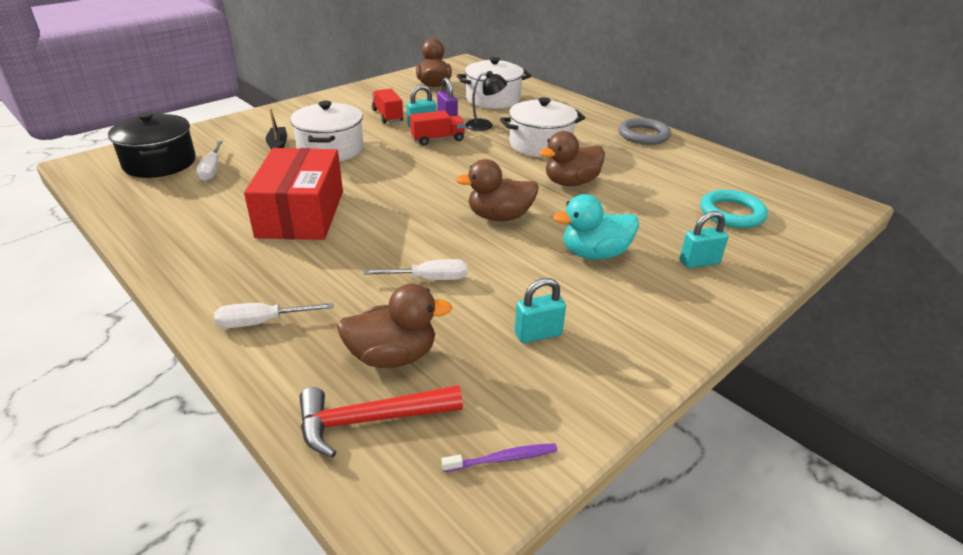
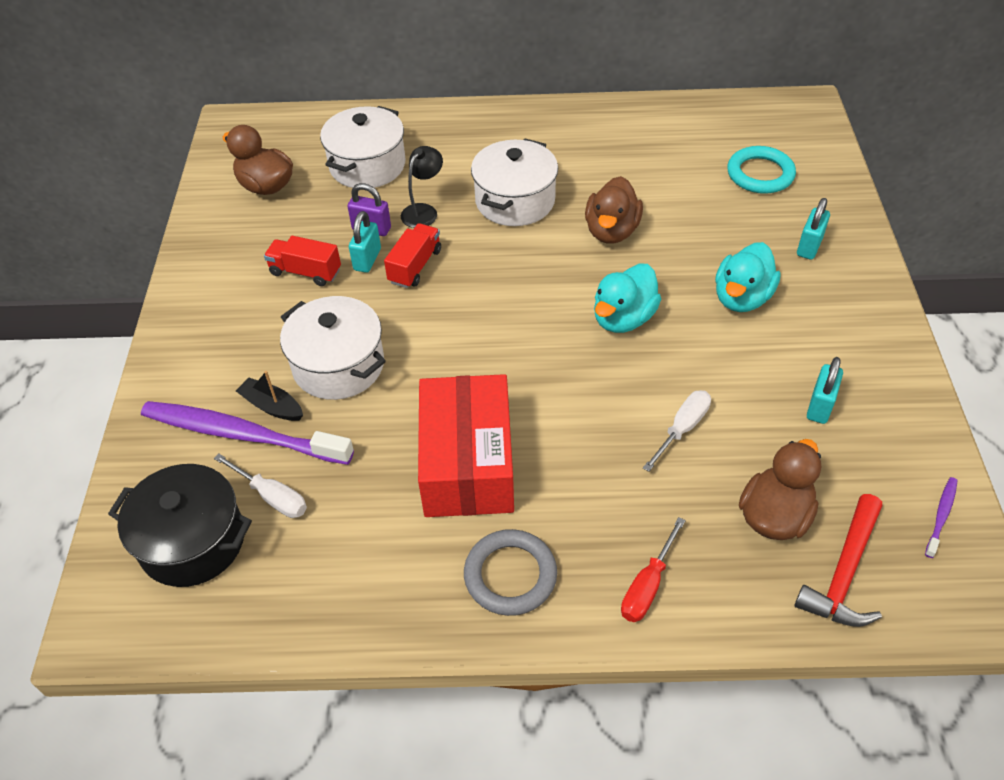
camera: 45 degrees left, 15 degrees up
white screwdriver [214,303,333,328] -> red screwdriver [621,517,686,622]
red box [244,148,343,240] -> red box turned 45 degrees clockwise [418,374,514,517]
brown duck [456,159,539,221] -> turquoise duck [594,263,661,333]
grey ring [618,118,671,145] -> grey ring moved to [464,529,557,616]
none -> purple toothbrush [141,401,354,465]

